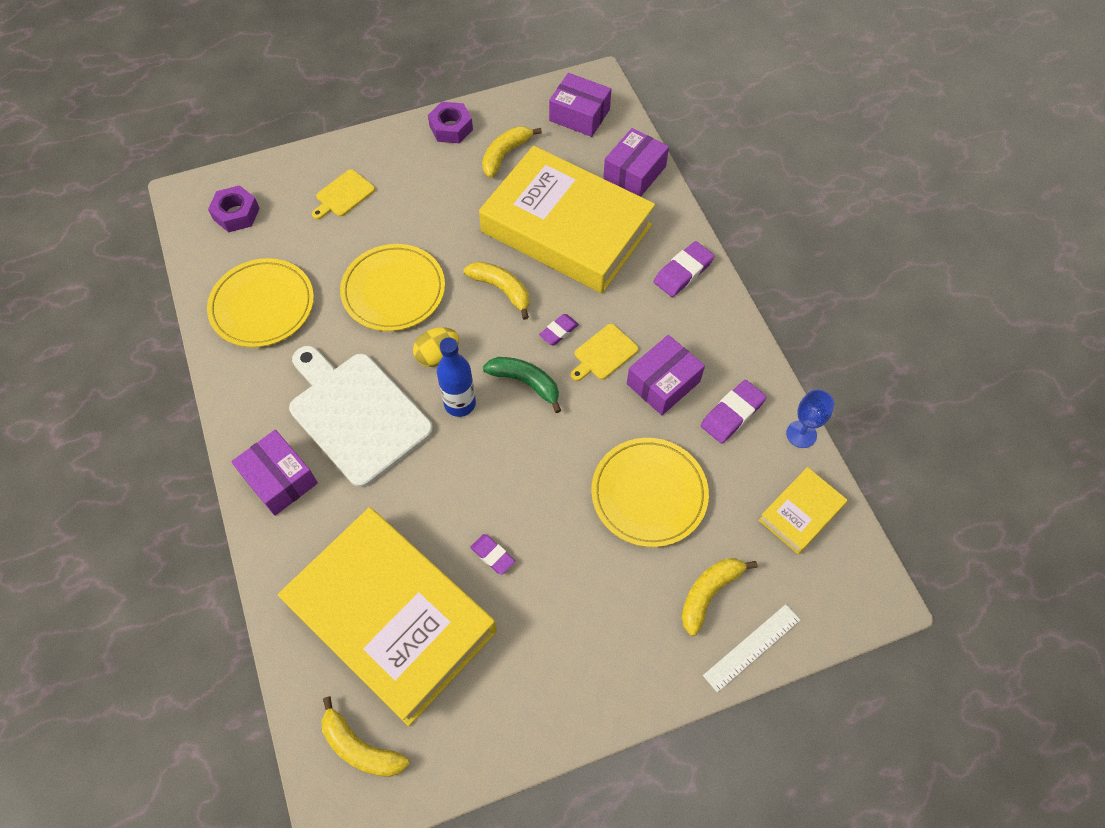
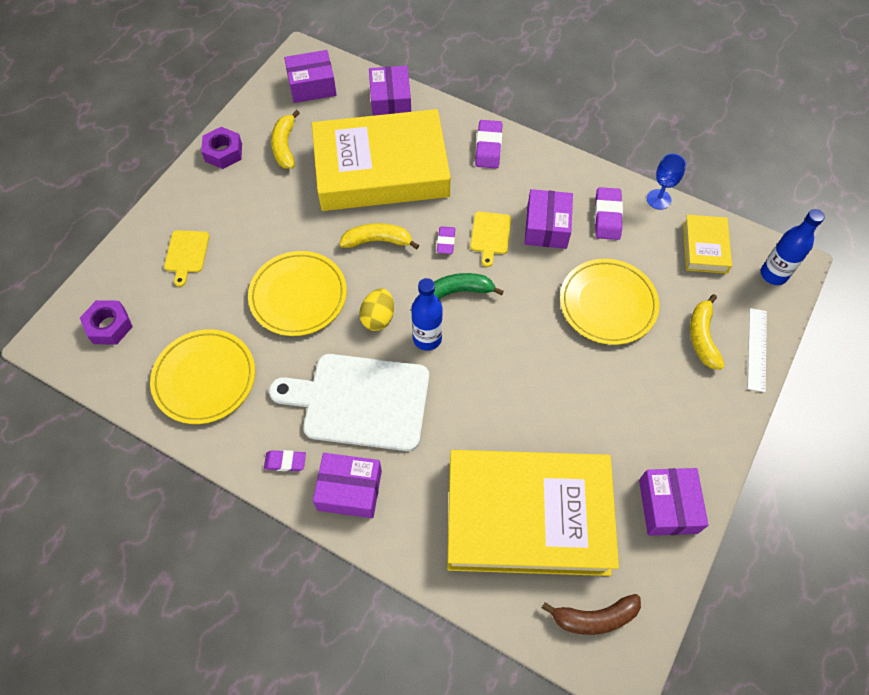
camera: 40 degrees left, 0 degrees up
yellow banana [322,697,409,777] -> brown banana [542,594,641,635]
purple eraser [470,534,515,575] -> purple eraser moved to [264,450,306,471]
none -> purple box [639,468,708,536]
none -> blue bottle [761,209,825,285]

